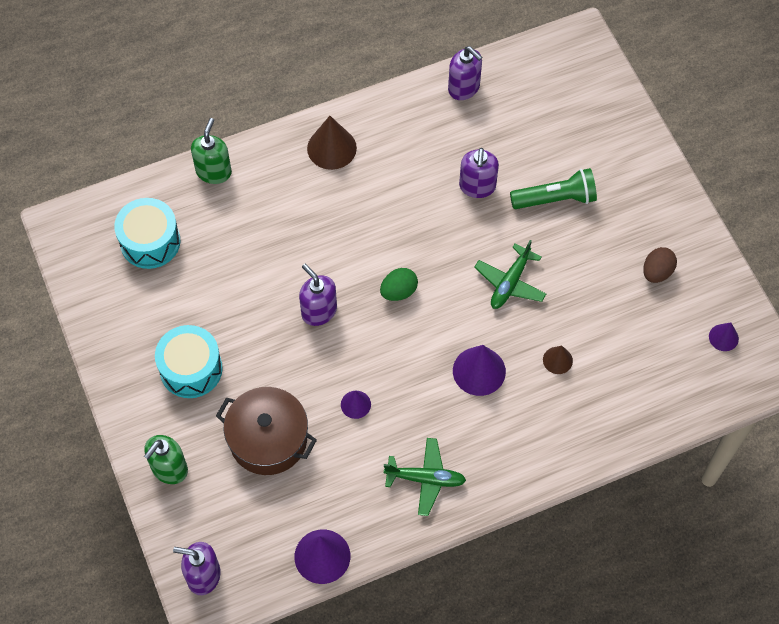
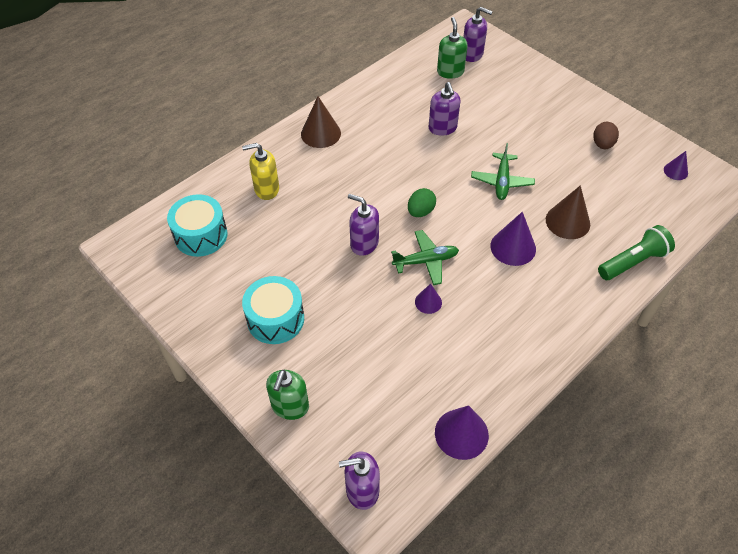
camera: 20 degrees left, 10 degrees down
green soap dispenser [191,118,232,184] -> green soap dispenser moved to [437,17,468,79]
brown pot [216,387,317,475] -> none
green plane [384,438,466,516] -> green plane moved to [391,230,459,285]
purple soap dispenser [448,46,482,100] -> purple soap dispenser moved to [463,7,493,62]
green flashlight [510,168,597,209] -> green flashlight moved to [598,225,675,280]
brown cone [543,345,573,374] -> brown cone [546,185,590,239], size x1.76
none -> yellow soap dispenser [242,143,279,200]

